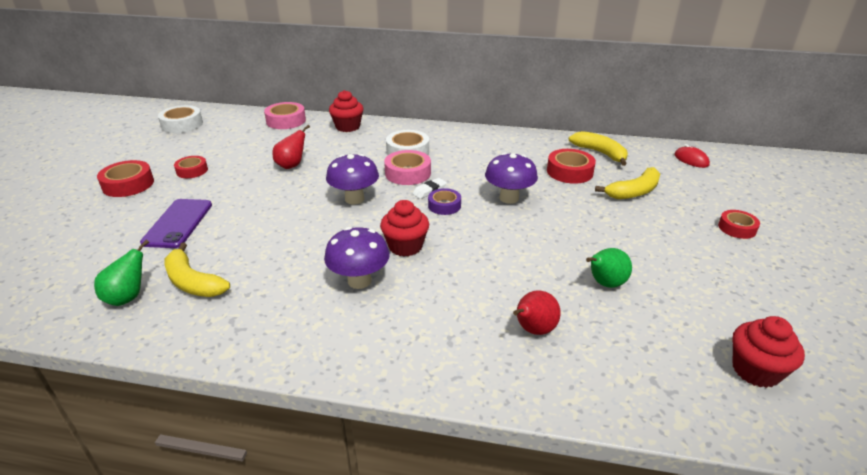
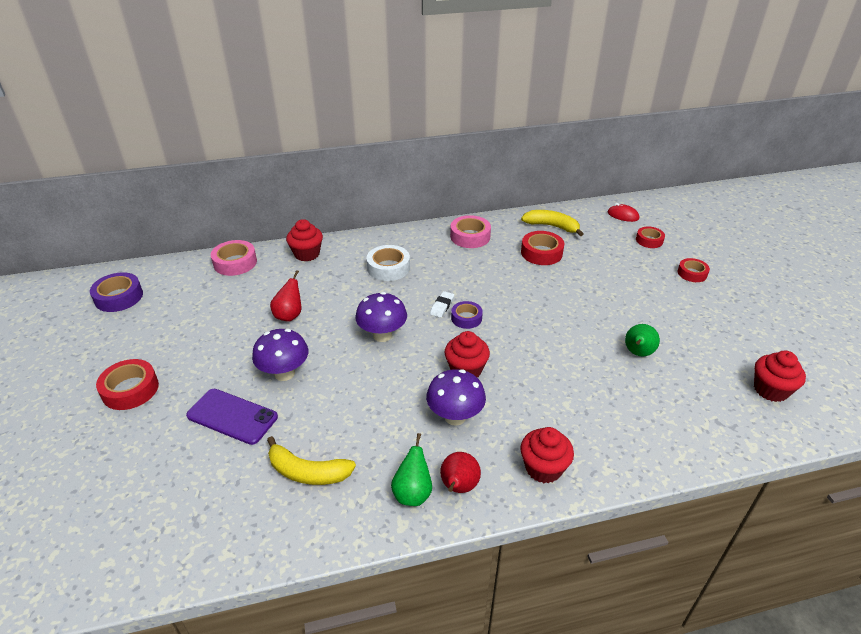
camera: 25 degrees left, 5 degrees up
green pear [94,239,150,306] -> green pear moved to [391,433,432,506]
purple phone [140,199,212,248] -> purple phone turned 45 degrees counterclockwise [186,389,278,445]
white tape [158,105,203,133] -> purple tape [90,272,143,312]
red tape [174,156,208,178] -> red tape moved to [636,226,665,248]
pink tape [384,150,431,185] -> pink tape moved to [450,215,491,248]
purple mushroom [485,153,538,204] -> purple mushroom moved to [252,329,308,381]
red pear [513,291,561,335] -> red pear moved to [440,452,481,493]
yellow banana [595,167,660,199] -> none
none -> red cupcake [520,427,574,484]

